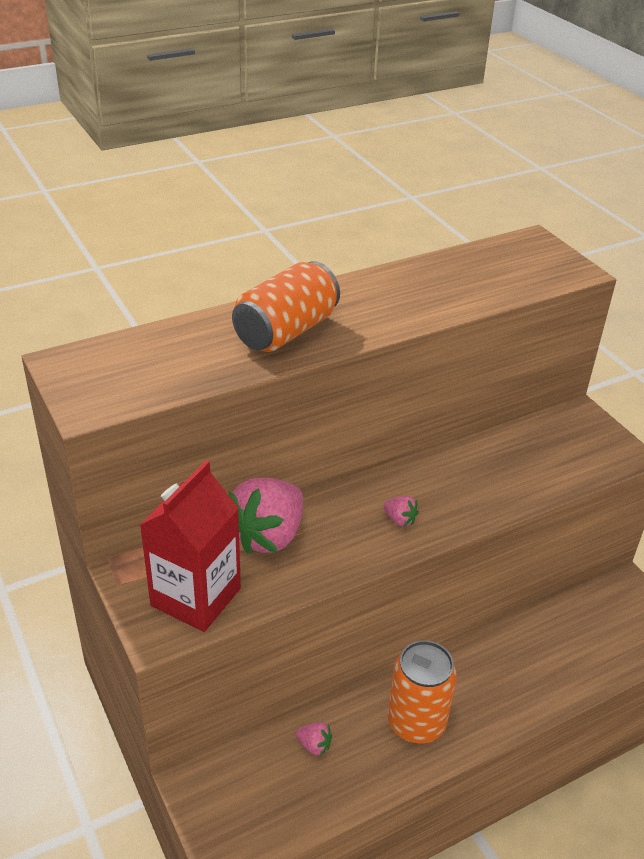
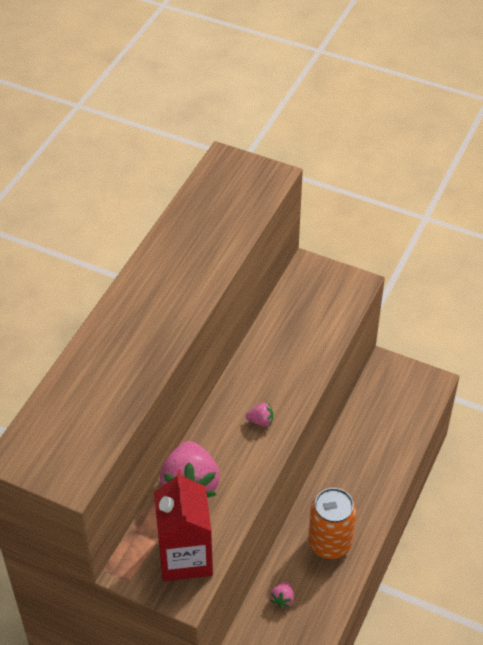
camera: 35 degrees left, 10 degrees up
orange can [232,261,340,352] -> none
pink strawberry [295,722,332,756] -> pink strawberry turned 120 degrees clockwise [271,582,294,608]

